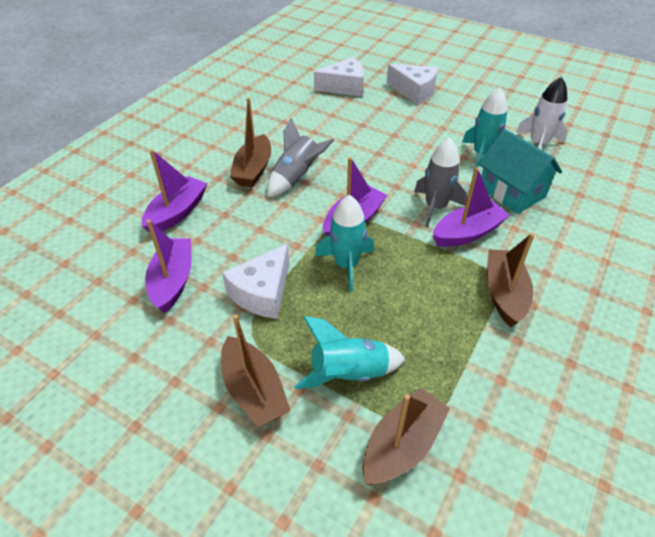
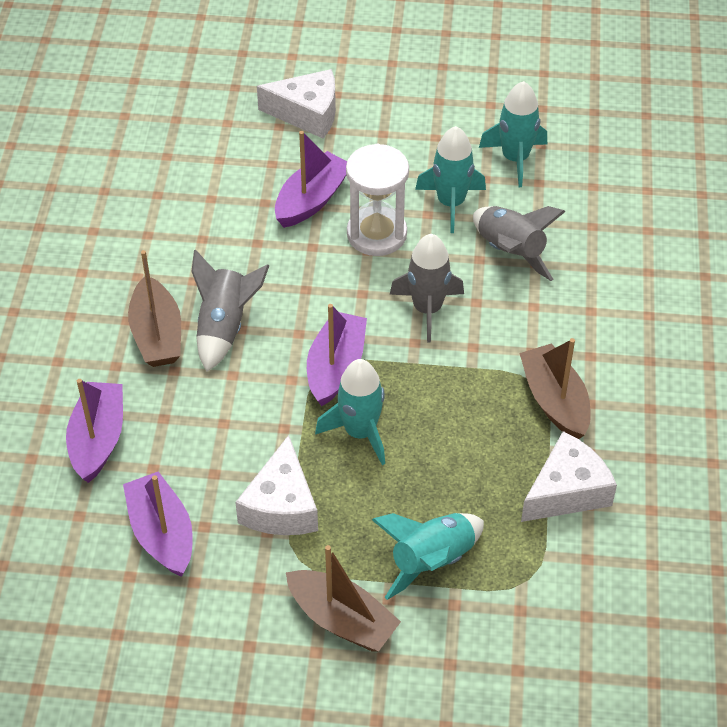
camera: 25 degrees left, 5 degrees up
white cheese [314,57,364,97] -> white cheese moved to [521,431,617,522]
brown boat [363,387,450,485] -> none
purple boat [433,167,510,247] -> purple boat moved to [275,131,347,228]
turquoise house [478,129,562,214] -> grey rocket [473,206,566,281]
white rocket [516,77,568,149] -> turquoise rocket [479,81,547,187]
none -> white hourglass [346,144,409,256]

